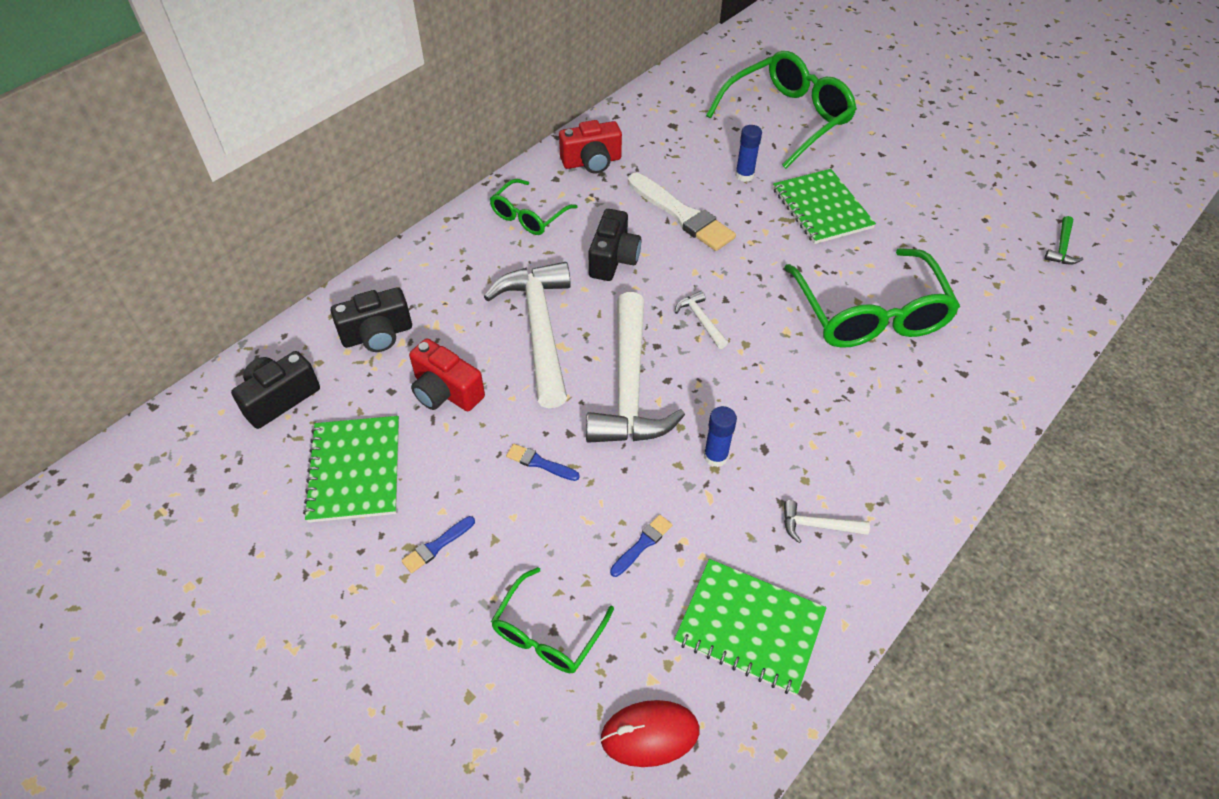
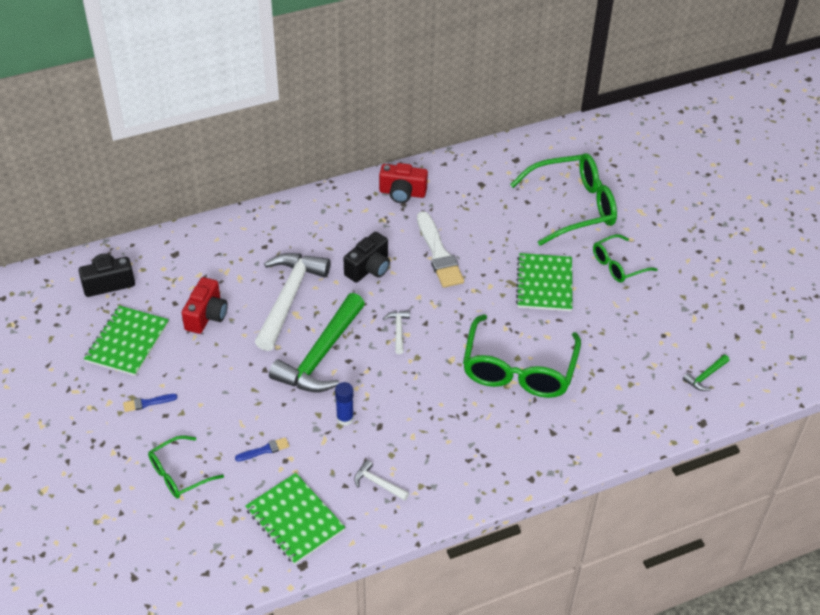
camera: 25 degrees right, 5 degrees down
black camera [331,287,412,352] -> none
red camera [409,338,485,411] -> red camera turned 135 degrees counterclockwise [182,277,228,334]
green glasses [490,179,578,235] -> green glasses moved to [593,234,658,283]
blue brush [506,444,580,481] -> none
white hammer [586,292,685,443] -> green hammer [269,293,365,393]
red mouse [600,700,699,767] -> none
blue glue stick [735,125,762,182] -> none

